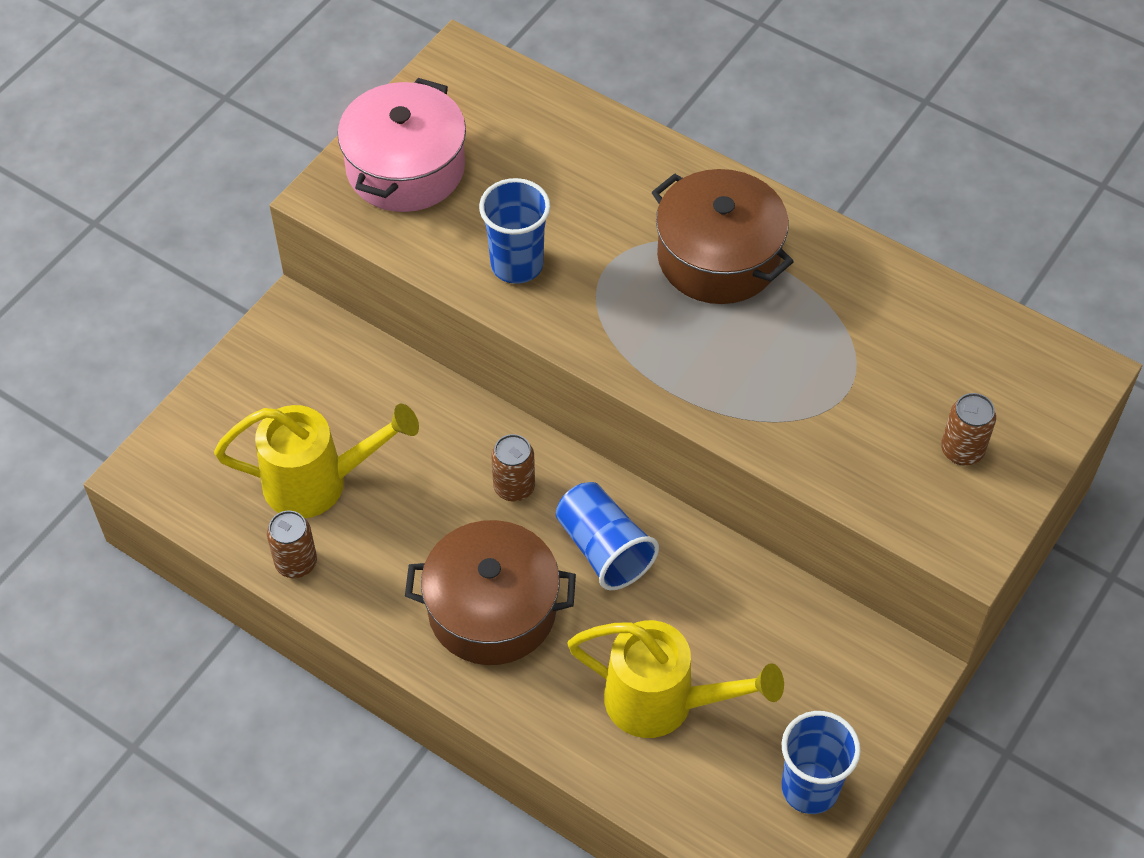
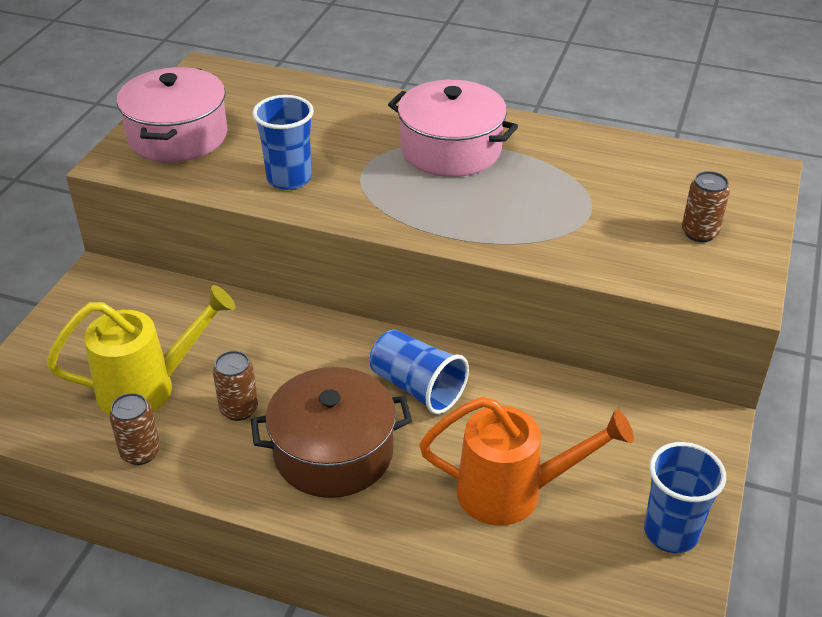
camera: 15 degrees left, 15 degrees down
brown can [491,434,535,502] -> brown can moved to [213,351,258,421]
yellow watering can [567,620,784,738] -> orange watering can [419,397,634,526]
brown pot [652,169,794,304] -> pink pot [388,80,518,177]

